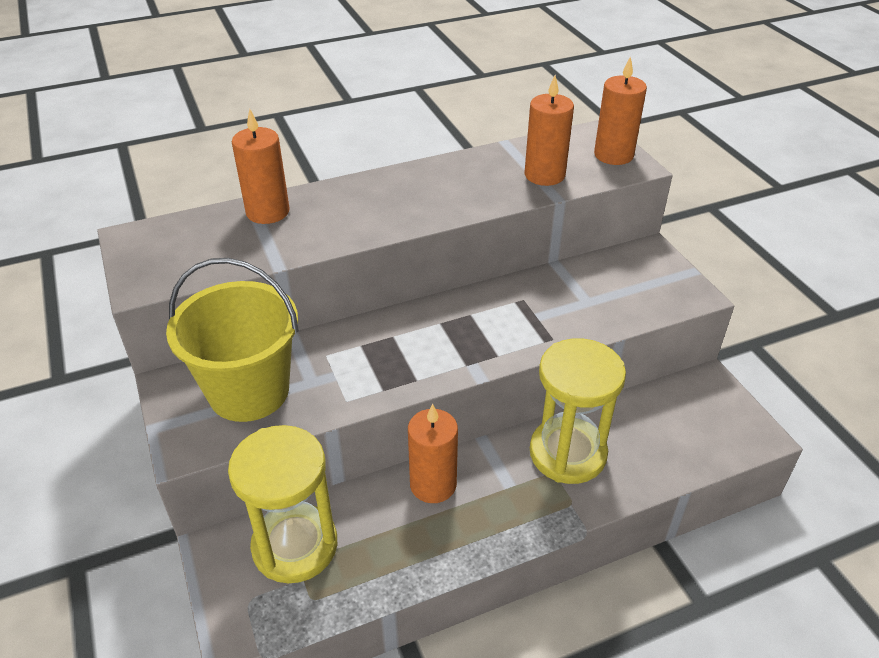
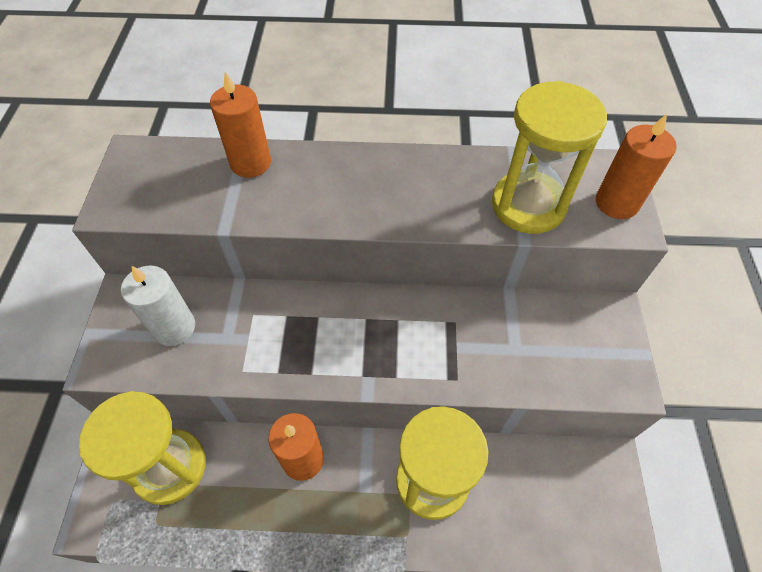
camera: 25 degrees right, 15 degrees up
yellow bucket [166,258,299,422] -> white candle [121,266,195,346]
orange candle [525,75,574,186] -> yellow hourglass [492,81,607,234]

